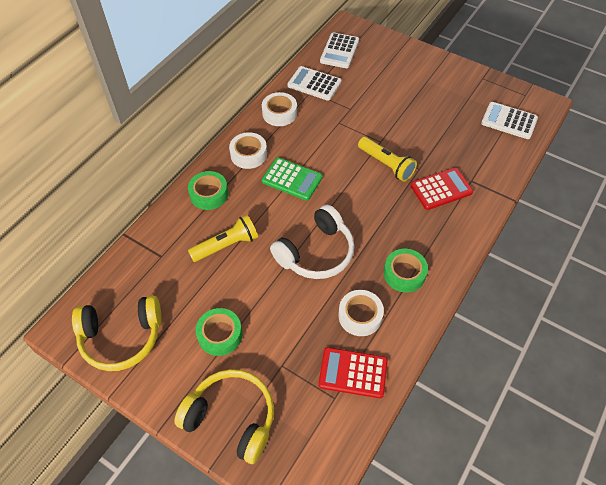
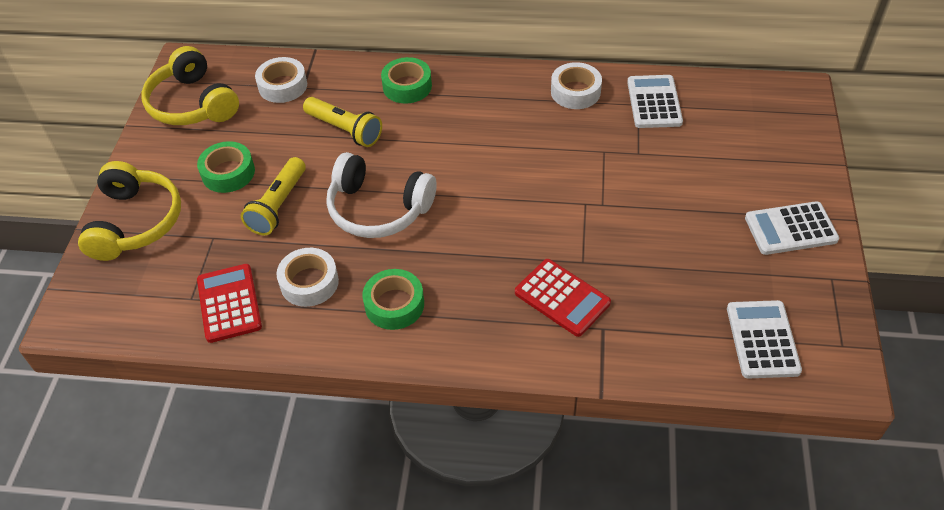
camera: 65 degrees right, 5 degrees down
white tape [229,132,267,169] -> white tape moved to [255,57,307,103]
green calculator [262,157,322,201] -> none
white calculator [320,32,359,68] -> white calculator moved to [745,201,839,255]
yellow flashlight [358,137,417,182] -> yellow flashlight moved to [241,157,306,235]

